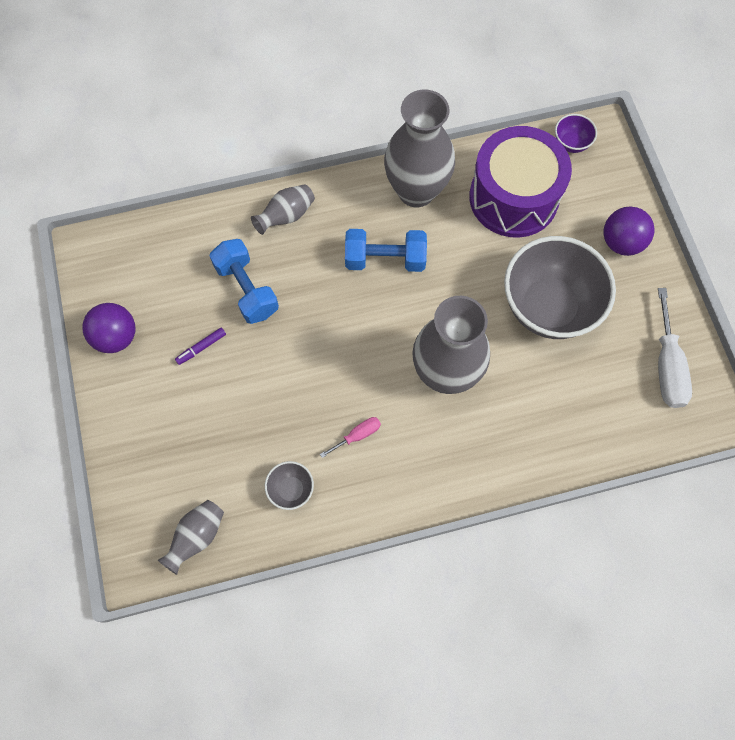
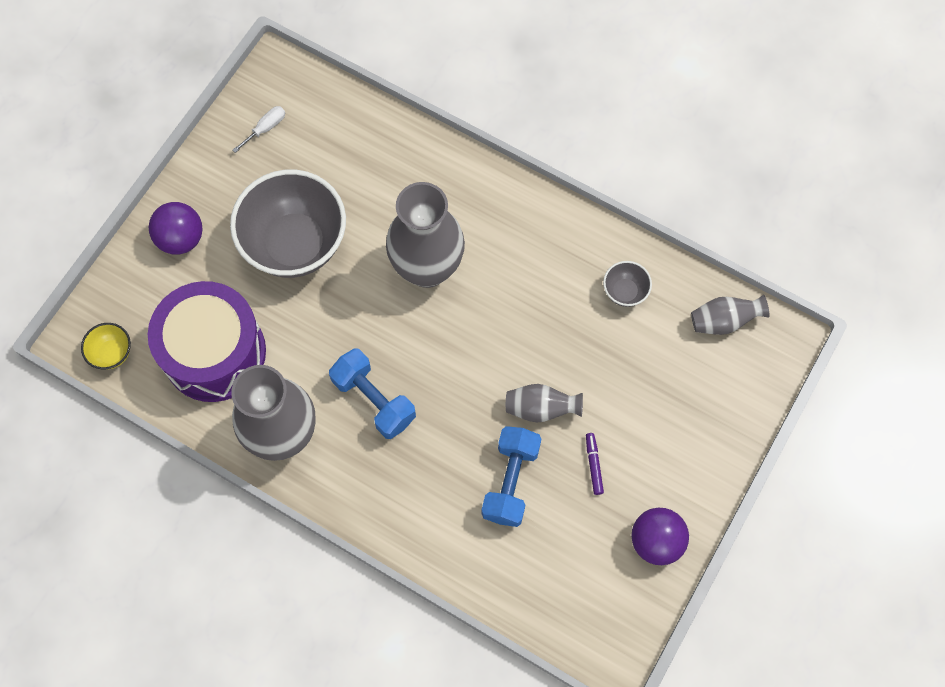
camera: 135 degrees left, 0 degrees up
purple marker [175,328,226,365] -> purple marker turned 105 degrees counterclockwise [586,433,604,495]
grey vase [251,184,315,235] -> grey vase moved to [506,384,583,423]
pink screwdriver [320,417,381,458] -> none
purple bowl [555,114,597,153] -> yellow bowl [81,323,131,370]
white screwdriver [658,288,692,408] -> white screwdriver [233,106,285,153], size x0.52

